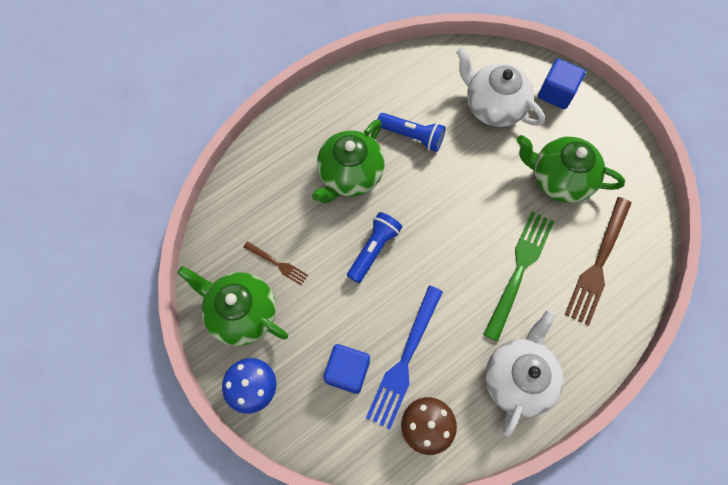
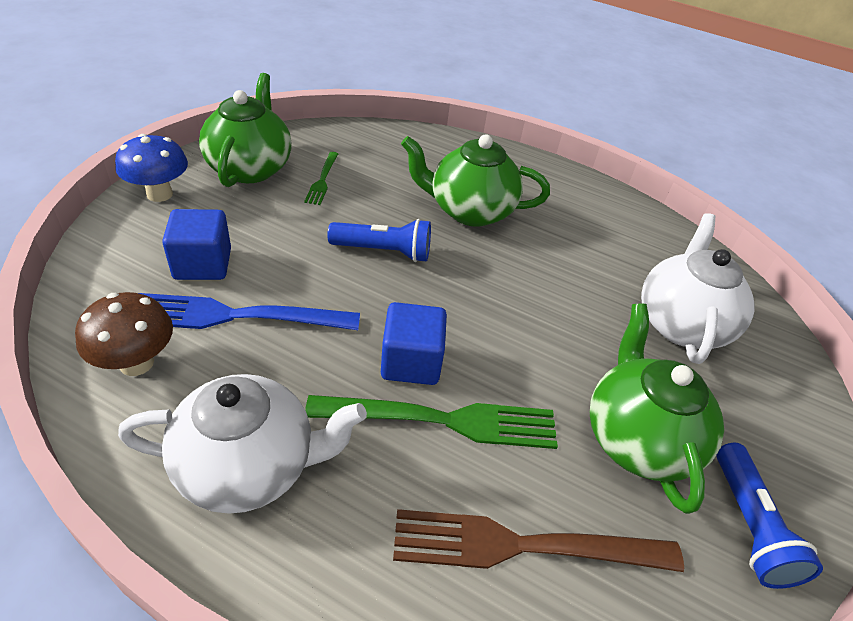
camera: 60 degrees right, 25 degrees down
brown fork [243,241,308,285] -> green fork [304,152,338,205]
blue flashlight [378,113,446,152] -> blue flashlight moved to [716,443,823,589]
blue cube [538,59,585,109] -> blue cube moved to [381,302,447,385]

